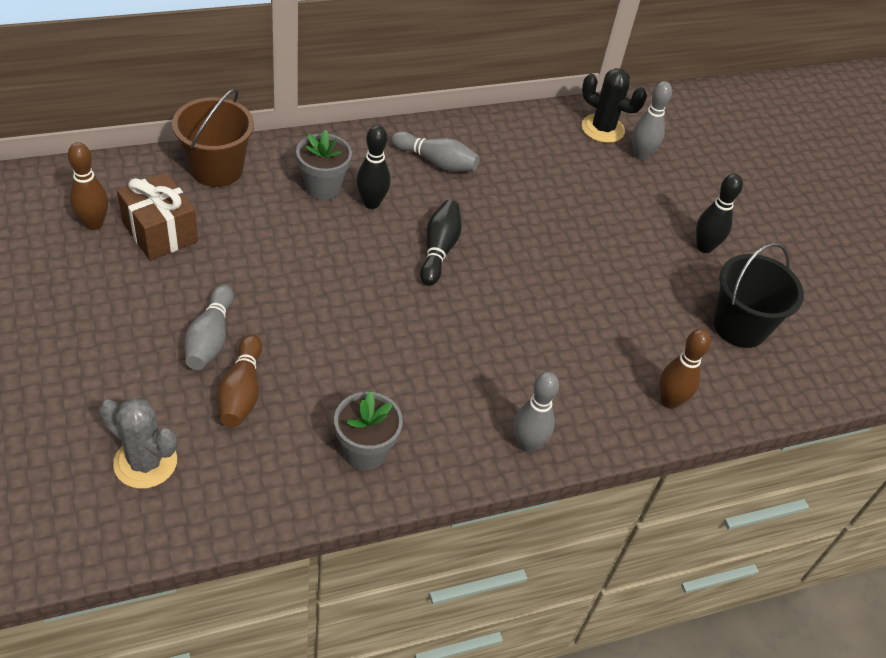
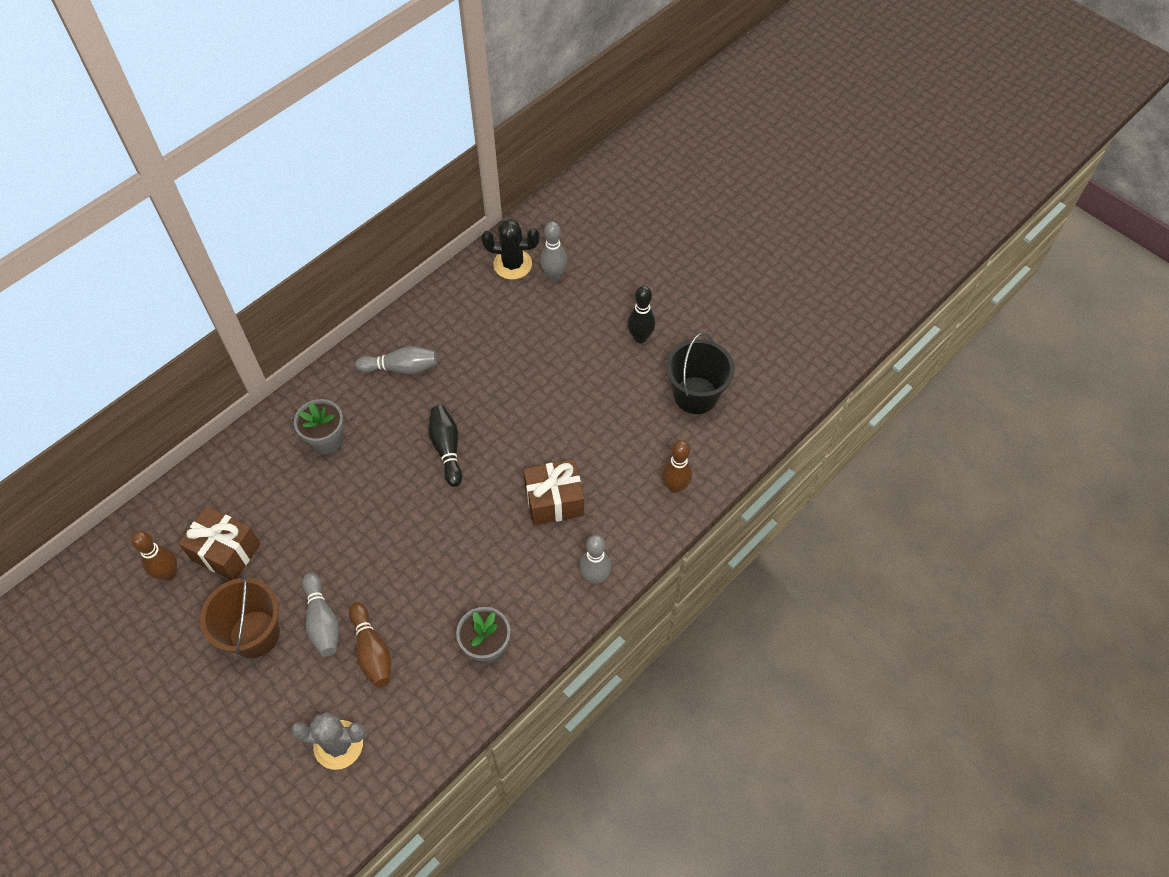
camera: 20 degrees left, 10 degrees up
brown bucket [172,88,254,187] -> brown bucket moved to [200,574,280,658]
black bowling pin [356,125,390,209] -> none
none -> brown gift [523,459,584,526]

